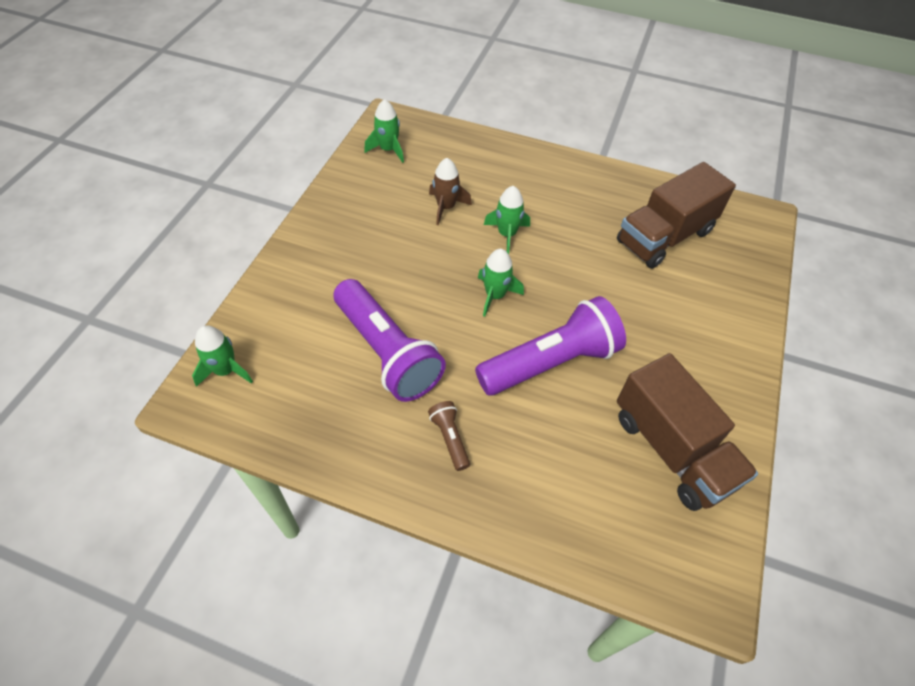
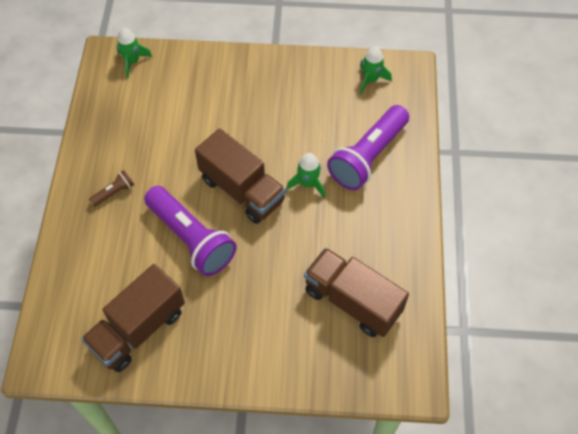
camera: 75 degrees right, 5 degrees up
purple flashlight [334,279,446,402] -> purple flashlight moved to [327,105,409,190]
brown rocket [429,158,472,225] -> none
green rocket [478,249,524,317] -> brown truck [195,128,286,224]

